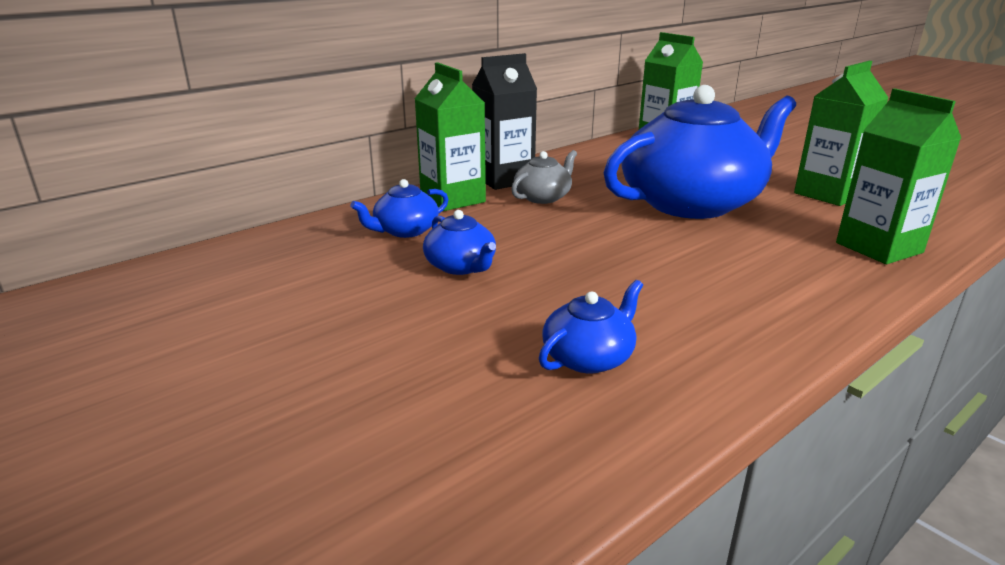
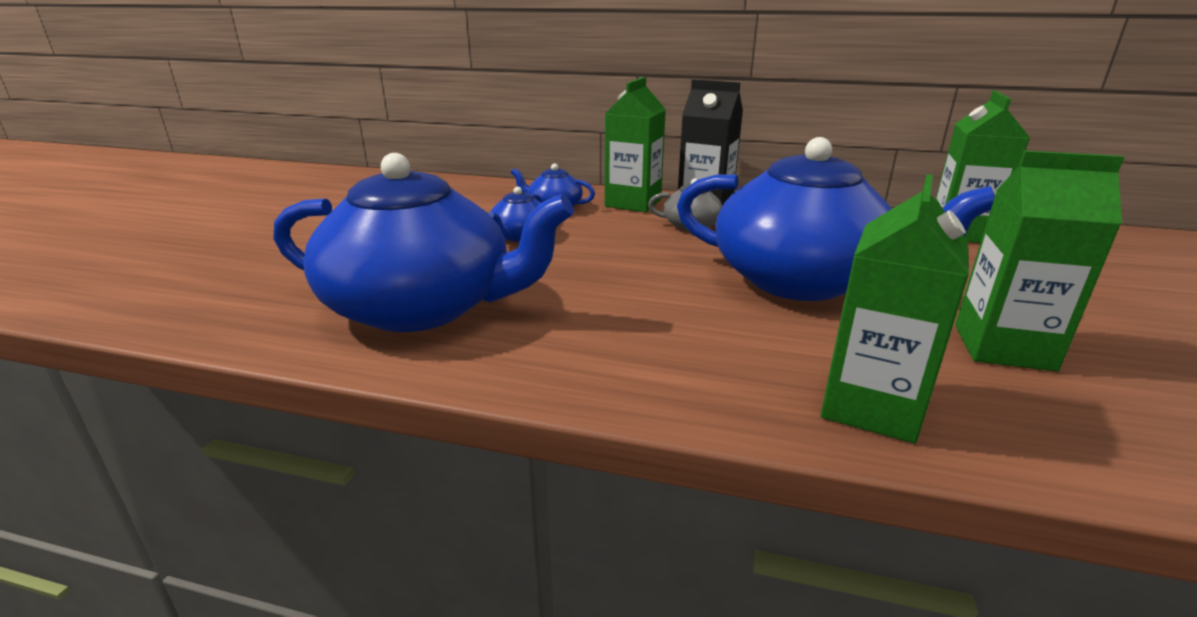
camera: 55 degrees right, 0 degrees up
blue teapot [539,280,643,374] -> blue teapot [273,153,574,332], size x2.39

